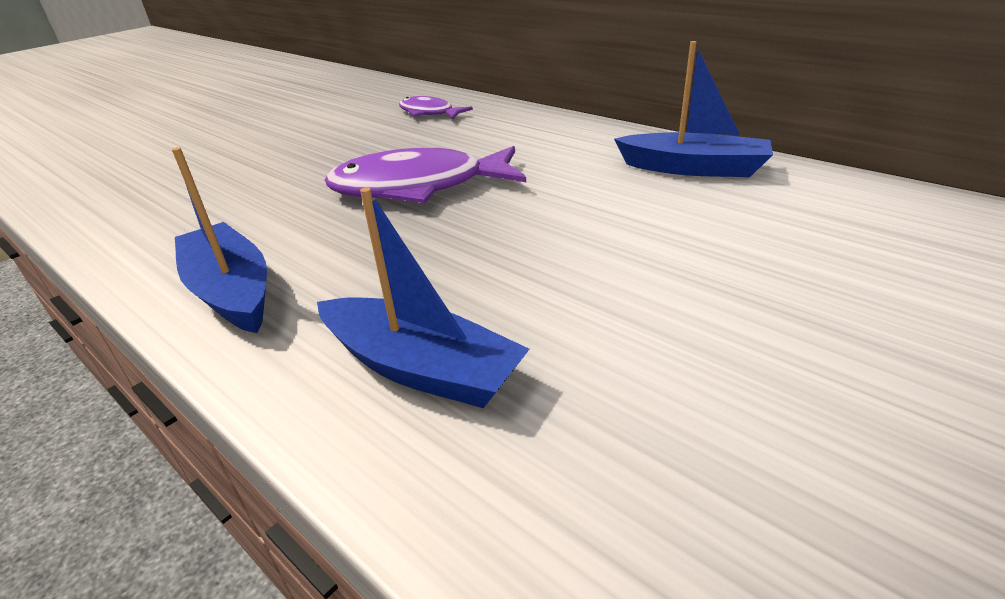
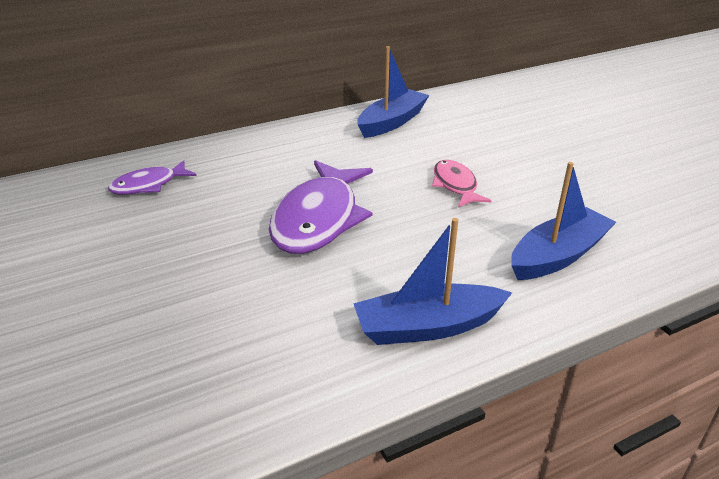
camera: 70 degrees left, 0 degrees up
none -> pink fish [432,160,492,207]

